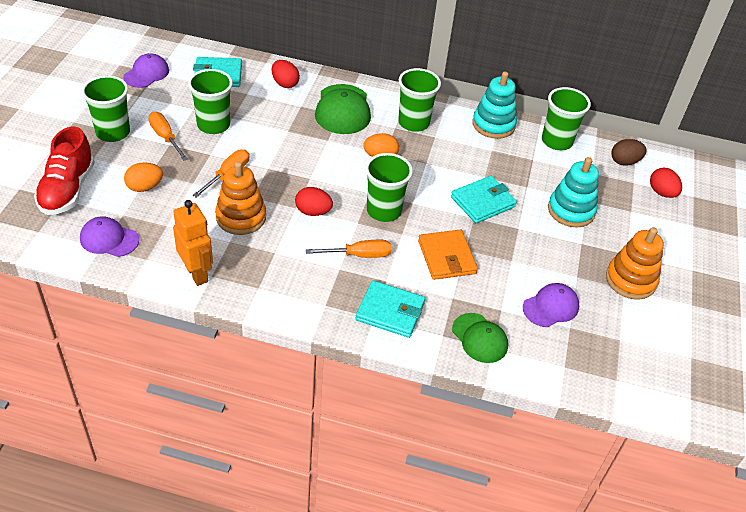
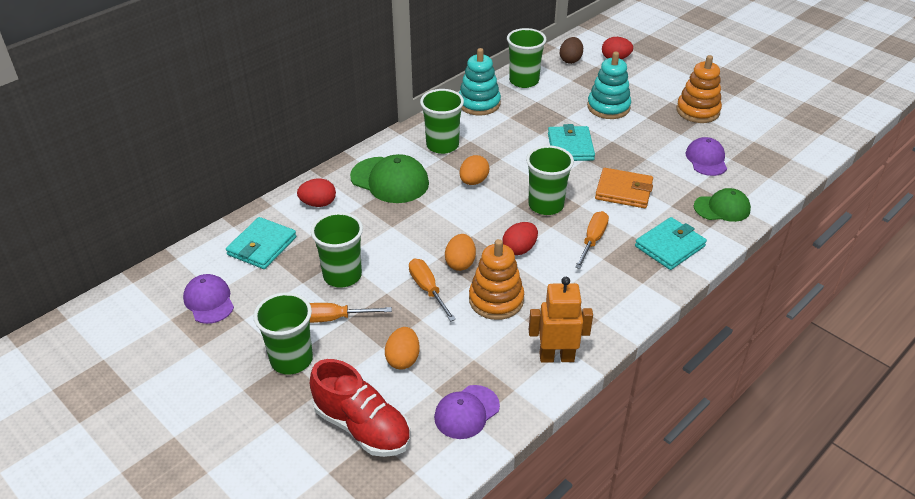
camera: 55 degrees left, 5 degrees down
none -> orange egg [445,234,476,271]

